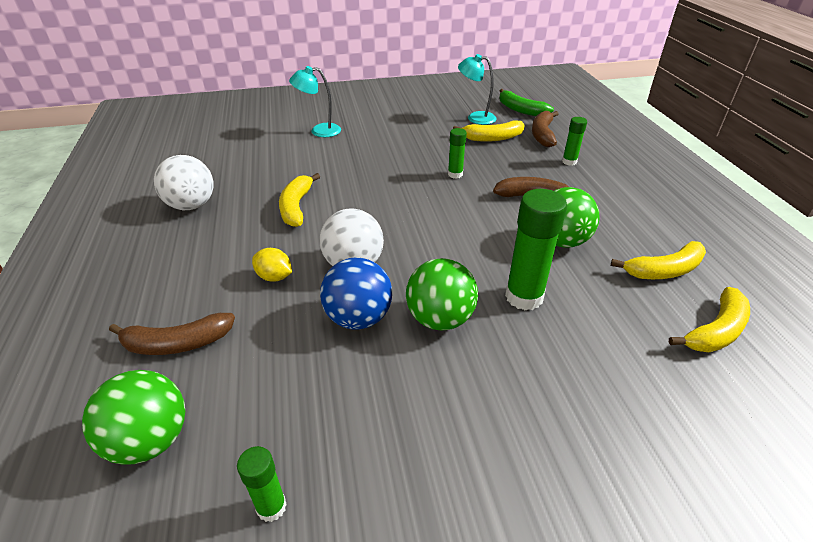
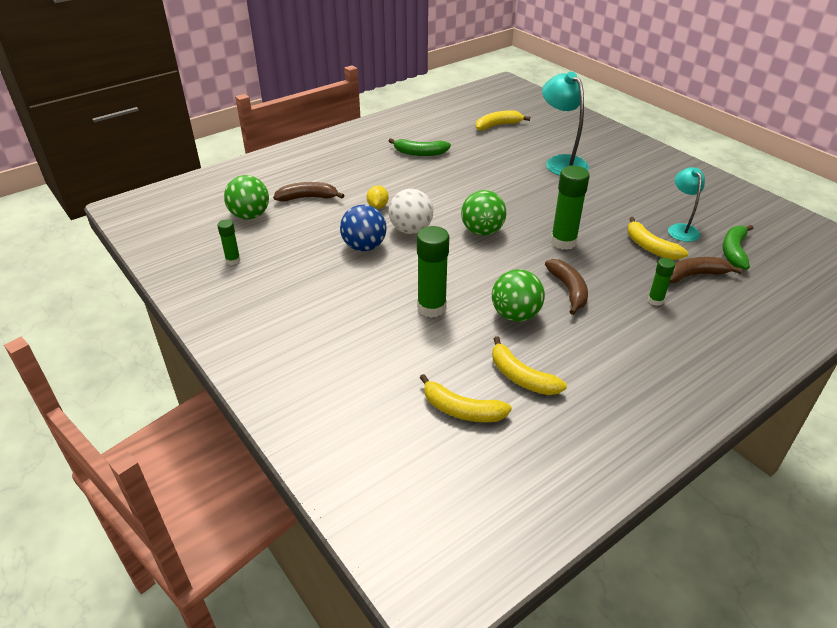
camera: 65 degrees right, 0 degrees up
brown banana [109,313,235,355] -> brown banana turned 120 degrees clockwise [273,182,344,201]
white ball [154,155,213,210] -> green banana [389,138,451,156]
yellow banana [279,173,320,227] -> yellow banana moved to [476,110,530,131]
turquoise lamp [289,66,341,137] -> turquoise lamp [542,72,589,176], size x1.57
green ball [406,258,478,330] -> green ball moved to [461,190,507,236]
green glue stick [448,128,467,179] -> green glue stick [551,166,590,250], size x1.84

